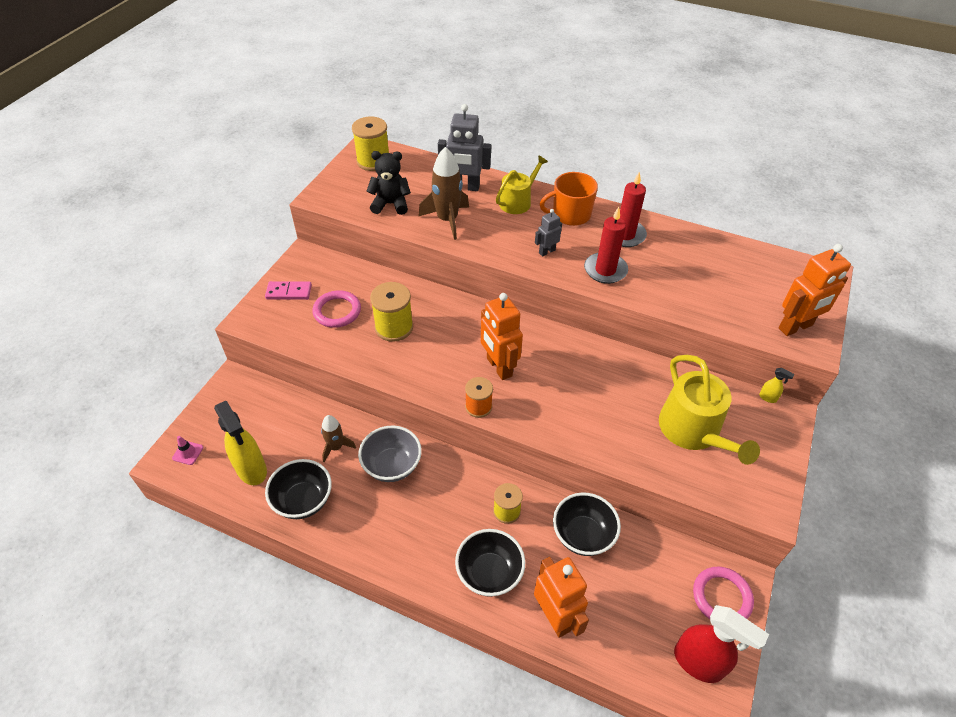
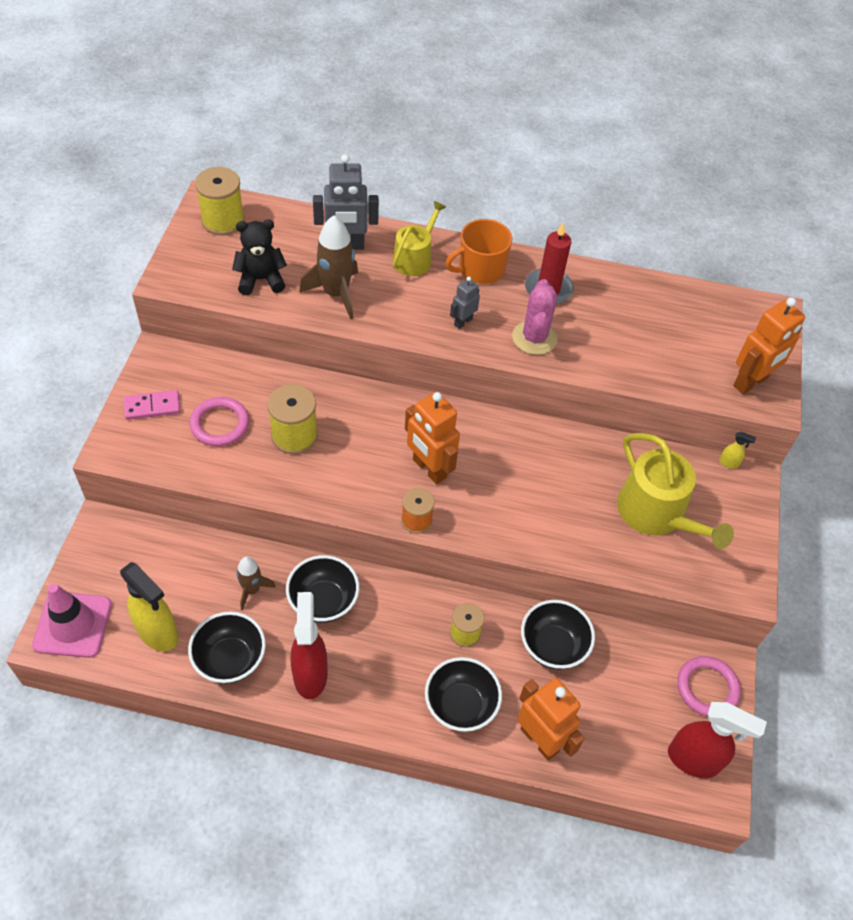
camera: 15 degrees left, 5 degrees up
pink traffic cone [172,436,203,465] -> pink traffic cone [32,584,112,658], size x2.28
grey bowl [358,426,422,482] -> black bowl [286,555,359,623]
red candle [584,207,628,284] -> pink cactus [512,279,558,355]
none -> red spray bottle [291,592,327,699]

